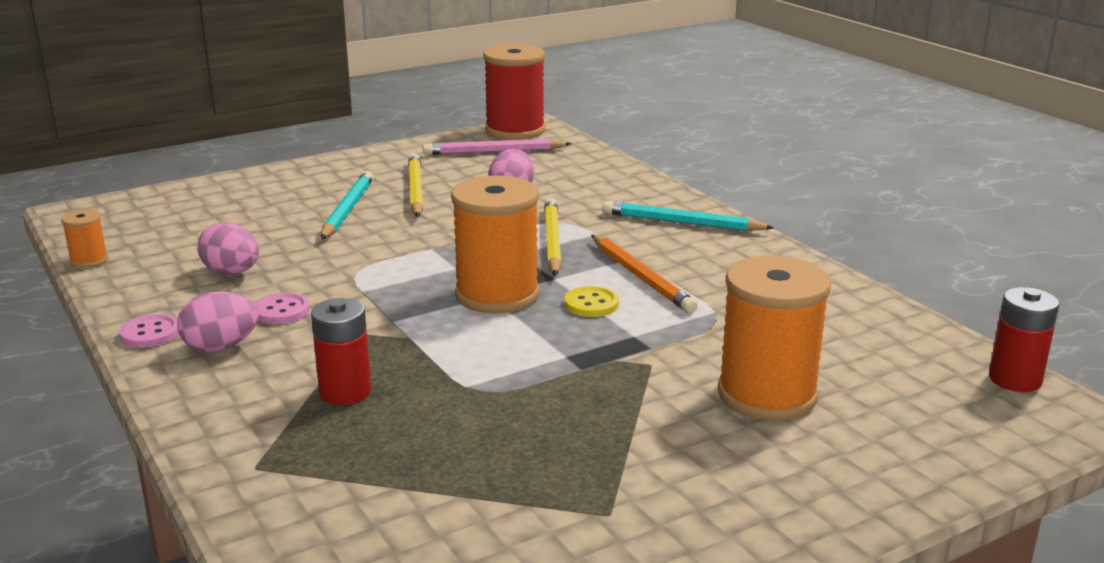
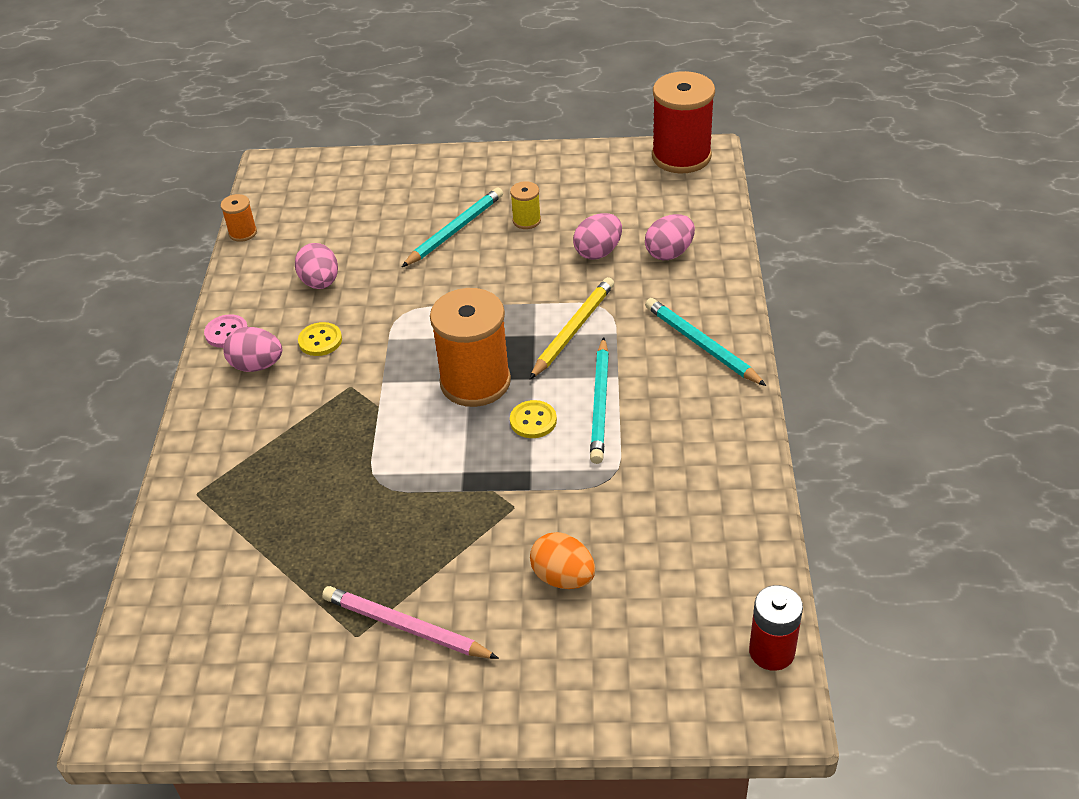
camera: 35 degrees right, 20 degrees up
pink button [255,293,310,324] -> yellow button [298,322,342,356]
red battery [311,298,371,405] -> none
yellow pencil [408,154,423,217] -> yellow spool [510,181,541,229]
pink pencil [423,139,572,155] -> pink pencil moved to [322,586,499,659]
orange pencil [591,235,698,313] -> turquoise pencil [590,337,609,464]
orange spool [718,256,831,420] -> orange egg [530,532,595,589]
none -> pink egg [645,214,695,260]

